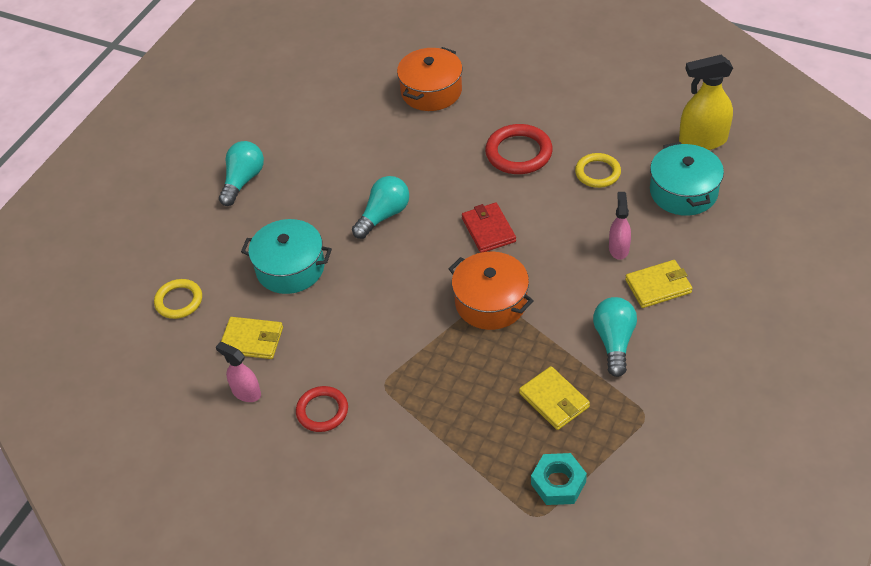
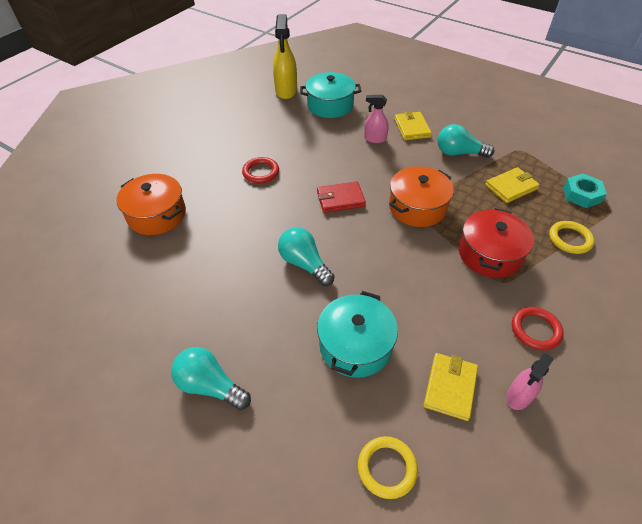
camera: 85 degrees left, 0 degrees up
red ring [485,124,553,174] -> red ring [242,157,279,183], size x0.67
yellow ring [575,153,621,188] -> yellow ring moved to [549,221,595,254]
none -> red pot [459,208,534,278]

